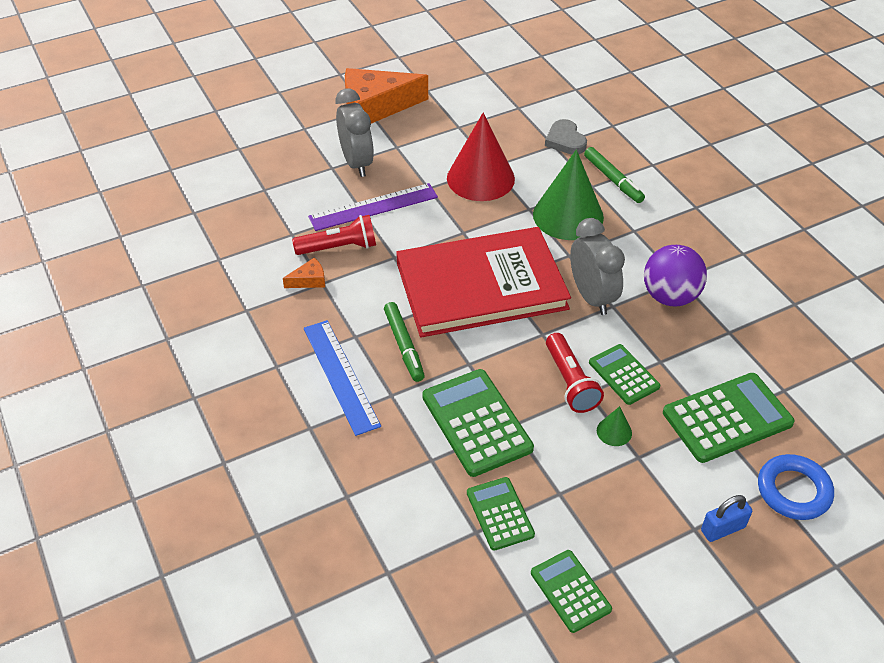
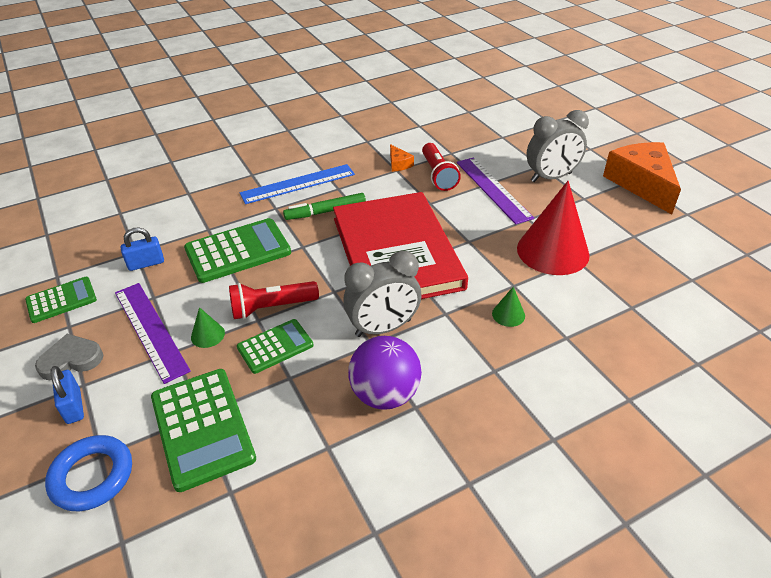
camera: 90 degrees right, 5 degrees down
green calculator [467,477,535,551] -> blue padlock [121,227,164,271]
green cone [533,150,604,240] -> green cone [492,287,525,327], size x0.42
grey heart [545,119,587,154] -> grey heart moved to [35,334,103,380]
green marker [584,147,645,203] -> none
none -> purple ruler [115,283,191,384]

